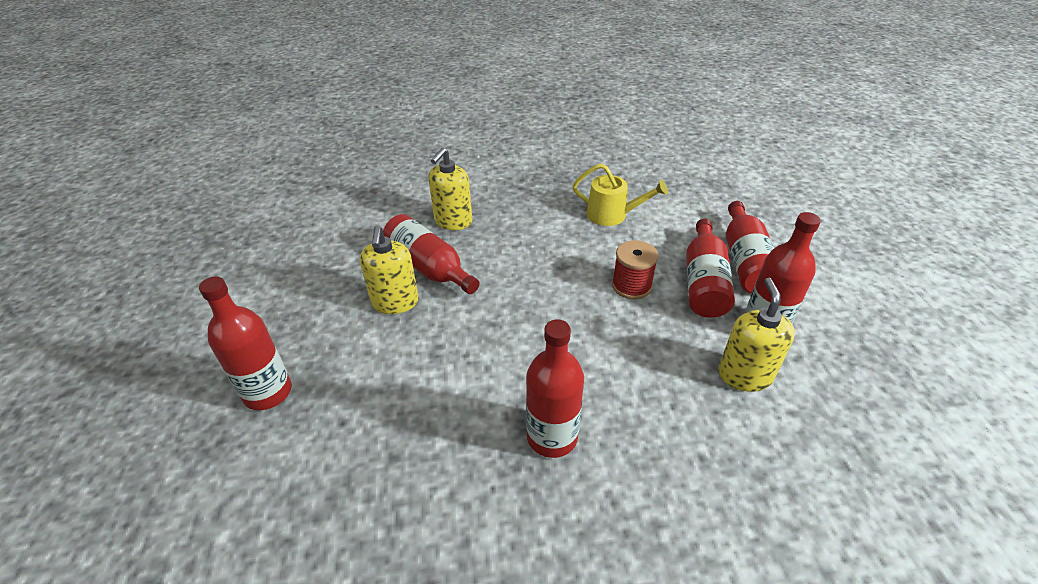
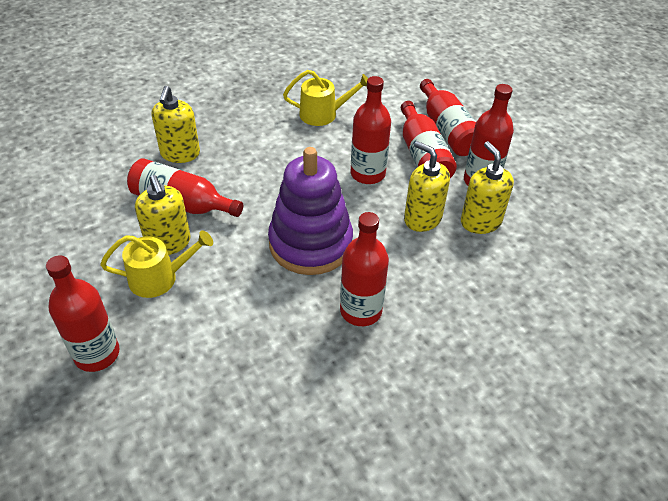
camera: 25 degrees left, 5 degrees up
red spool [612,240,658,299] -> red bottle [351,76,391,184]
none -> yellow watering can [100,230,213,298]
none -> purple stacking toy [268,147,353,275]
none -> yellow soap dispenser [404,141,450,232]

